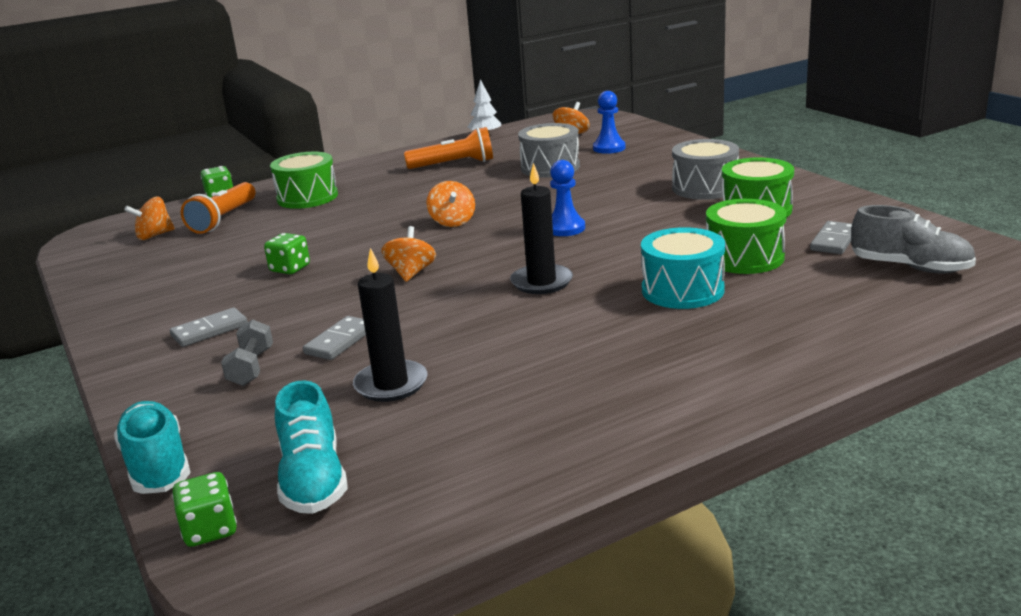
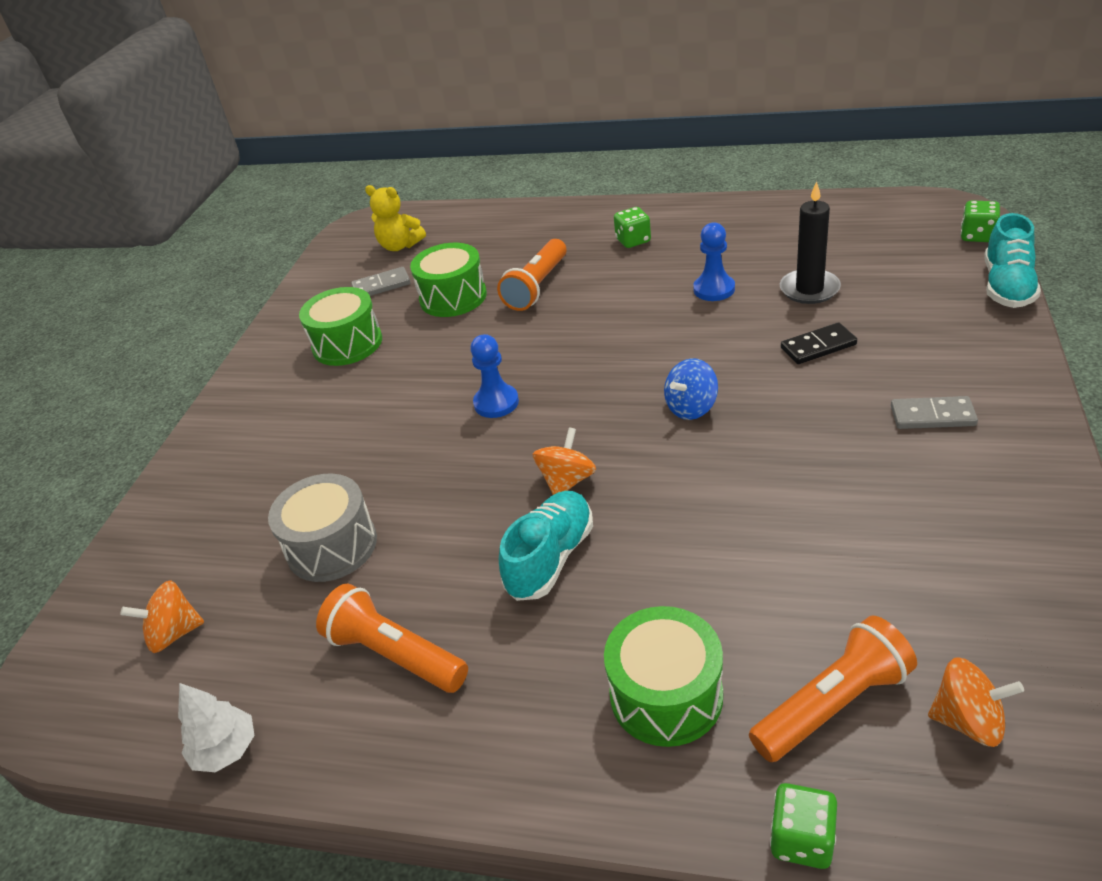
camera: 135 degrees left, 15 degrees up
grey dumbbell [221,319,273,386] -> none
green dice [264,233,310,274] -> green dice moved to [614,207,651,248]
turquoise shoe [275,380,348,514] -> turquoise shoe moved to [499,491,593,601]
grey domino [303,316,366,360] -> black domino [781,322,857,364]
orange spinning top [381,226,436,282] -> blue spinning top [664,358,718,420]
black candle [510,163,573,294] -> none
blue pawn [593,91,625,154] -> blue pawn moved to [693,222,735,301]
turquoise drum [641,227,725,309] -> orange flashlight [497,239,567,311]
grey drum [672,139,739,200] -> none
grey shoe [851,205,976,273] -> yellow teddy bear [365,185,426,251]

